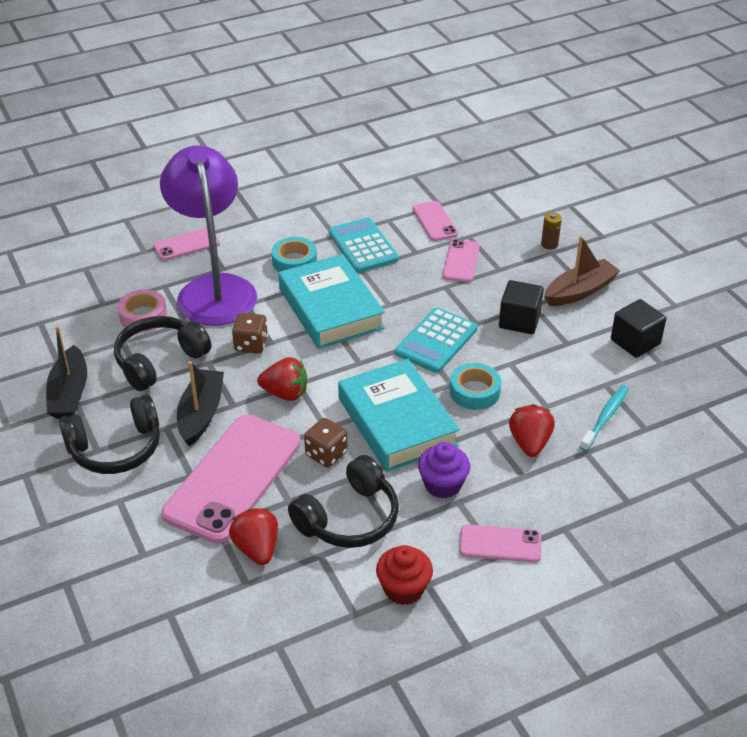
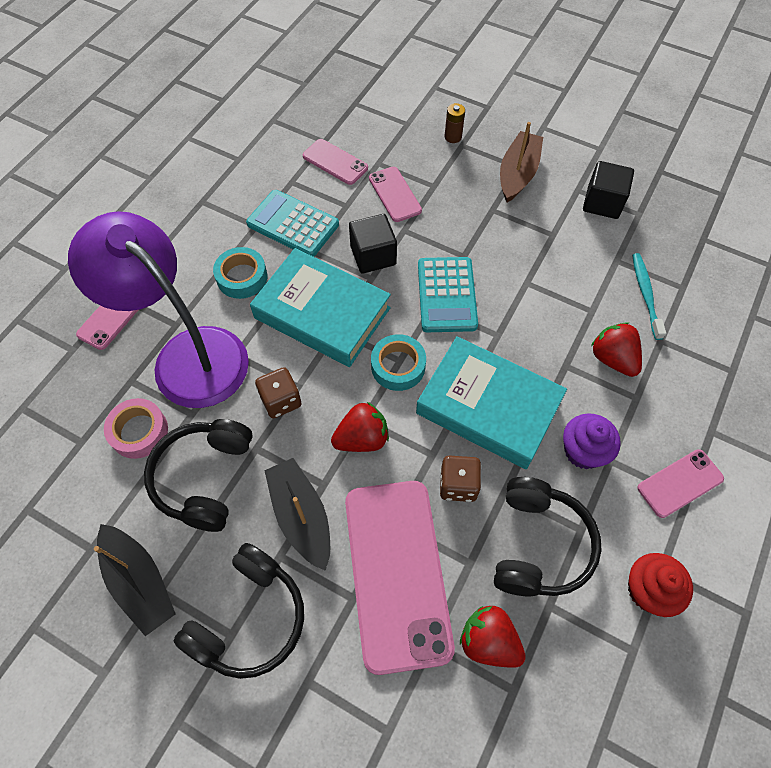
camera: 35 degrees left, 20 degrees up
turquoise tape [450,363,501,410] -> turquoise tape moved to [371,334,426,391]
black cube [499,280,544,334] -> black cube moved to [349,214,397,274]

